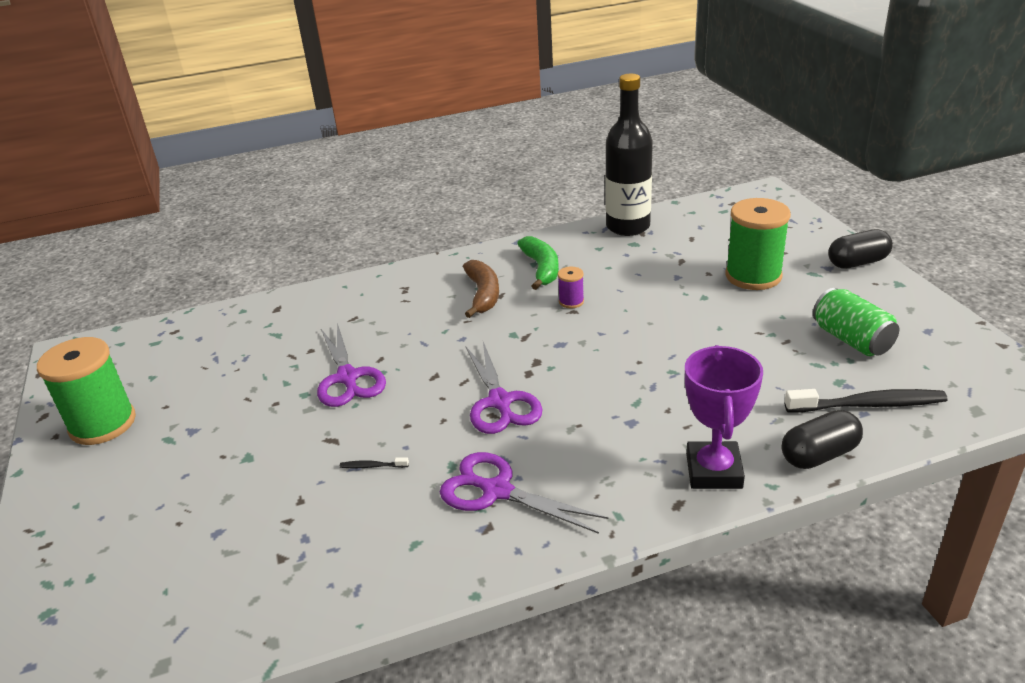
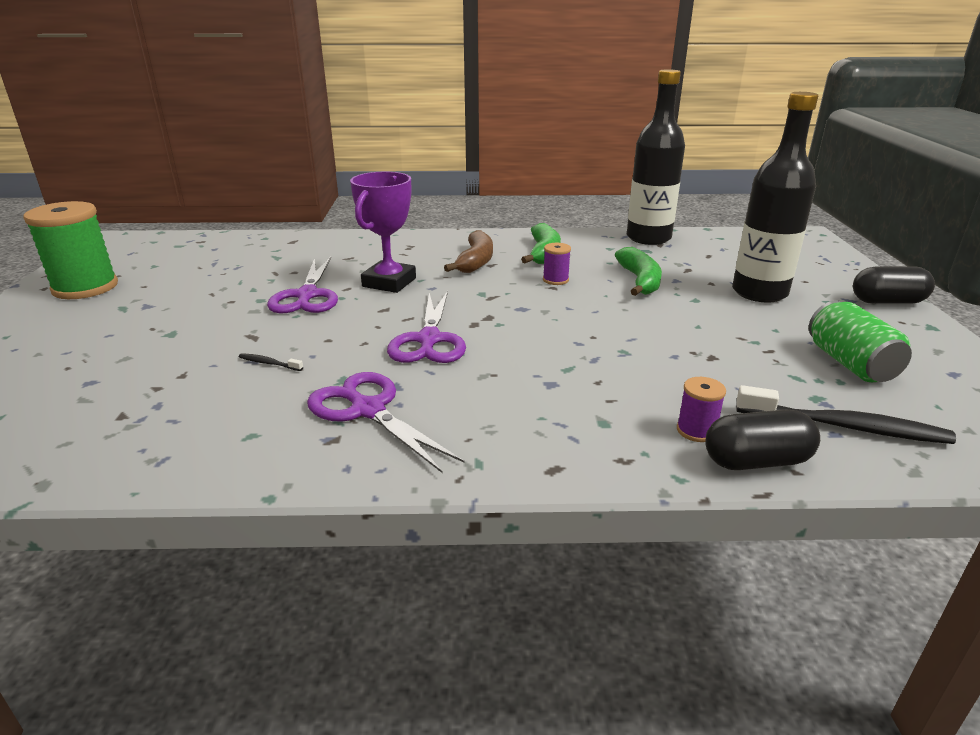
camera: 15 degrees right, 5 degrees down
purple trophy [685,345,763,489] -> purple trophy moved to [350,172,416,293]
green spool [725,198,791,290] -> black bottle [732,92,818,303]
none -> green banana [615,247,662,296]
none -> purple spool [677,377,726,442]

